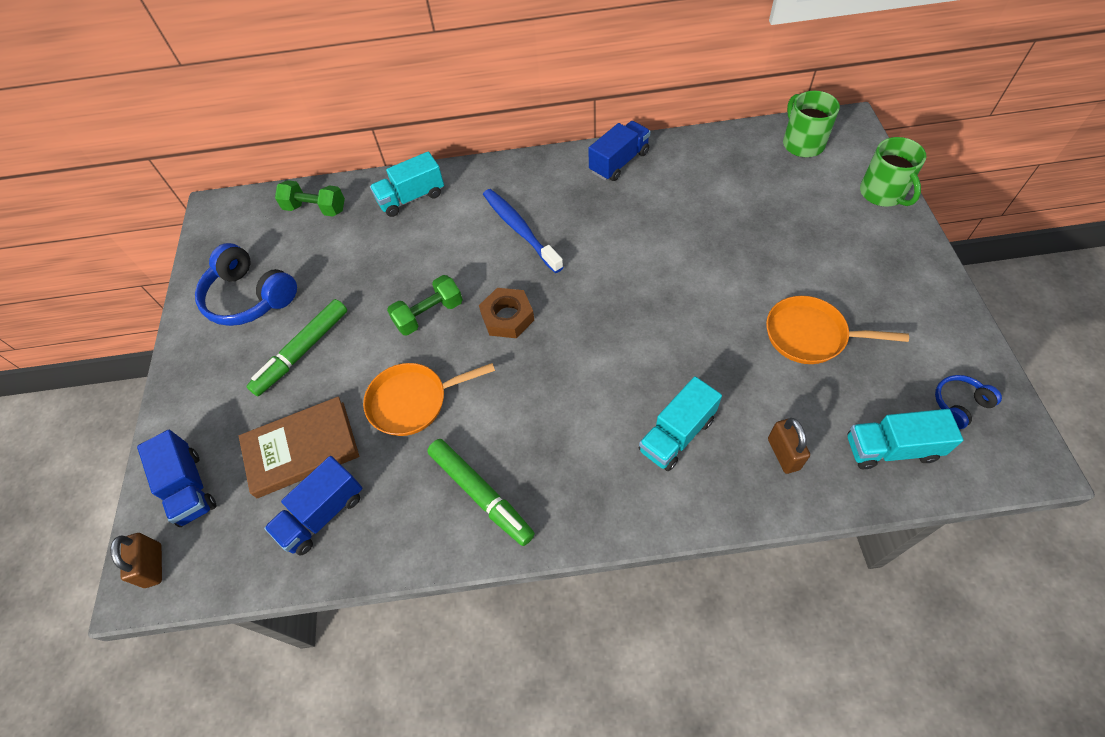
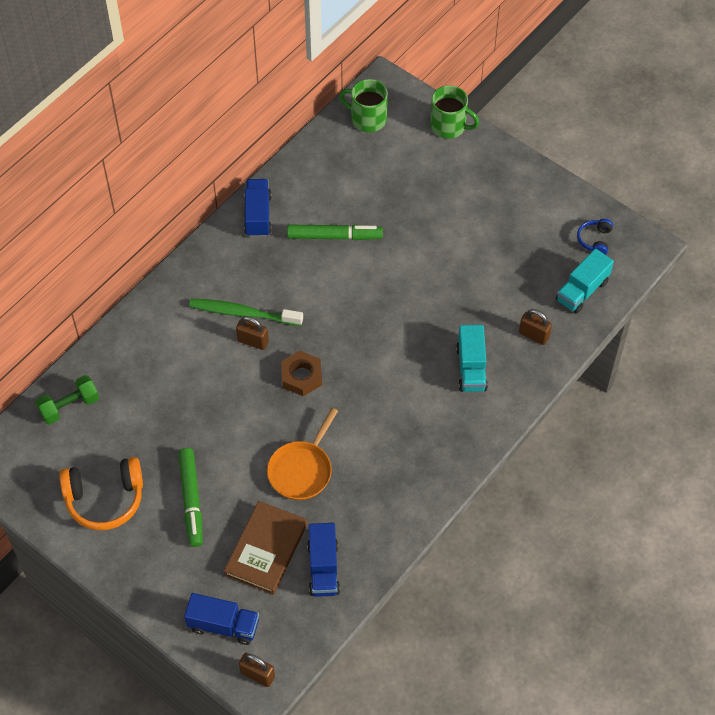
camera: 50 degrees left, 0 degrees up
blue headphones [195,243,297,326] -> orange headphones [59,457,143,530]
turquoise truck [370,151,444,217] -> none
green dumbbell [387,275,463,336] -> none
green marker [427,439,535,546] -> green marker moved to [287,225,383,240]
blue toothbrush [483,189,564,273] -> green toothbrush [189,299,303,326]
orange pan [766,296,909,364] -> none
none -> brown padlock [236,316,269,350]

